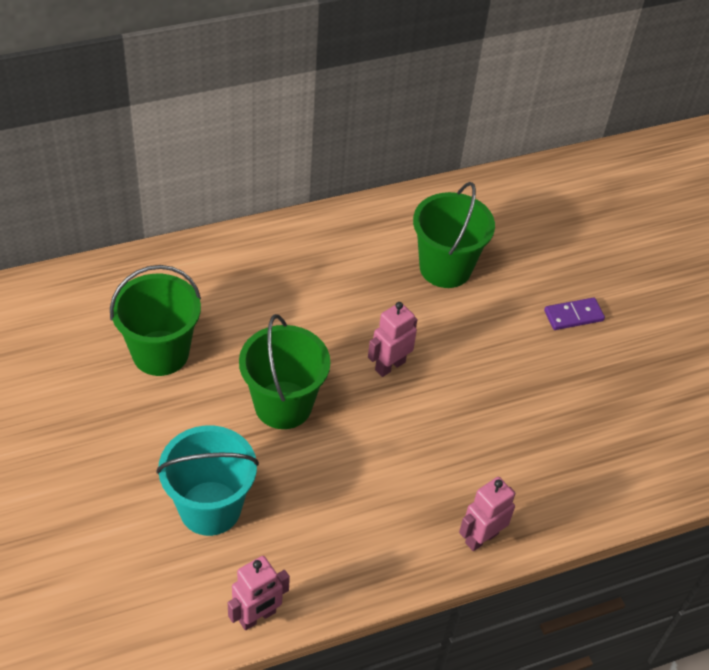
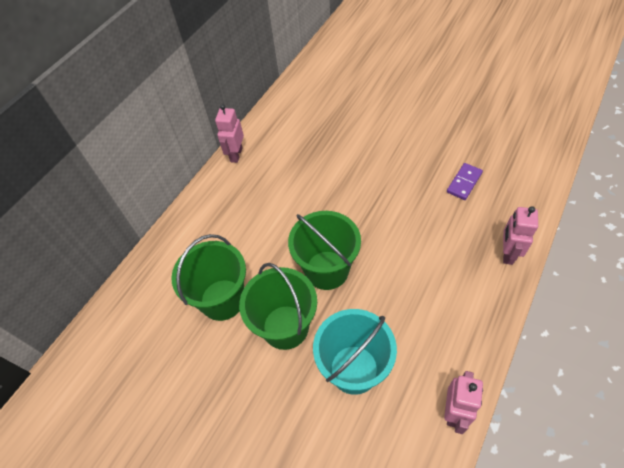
camera: 30 degrees left, 5 degrees up
pink robot [368,302,417,377] -> pink robot moved to [215,104,244,163]
green bucket [413,182,495,288] -> green bucket moved to [239,263,317,350]
purple domino [544,297,605,330] -> purple domino moved to [447,163,483,200]

